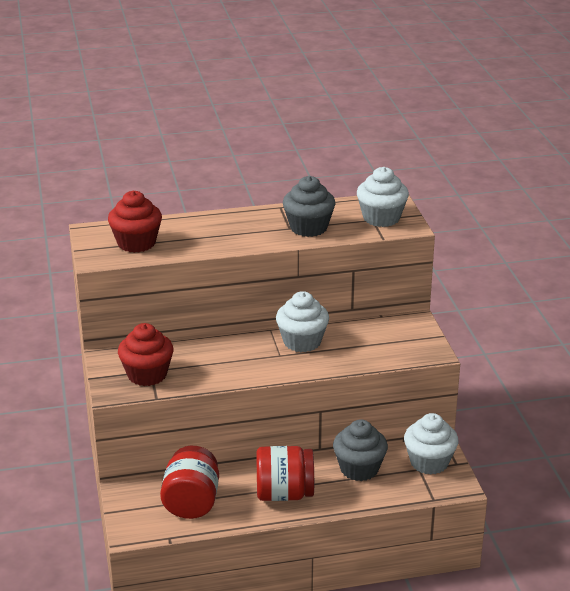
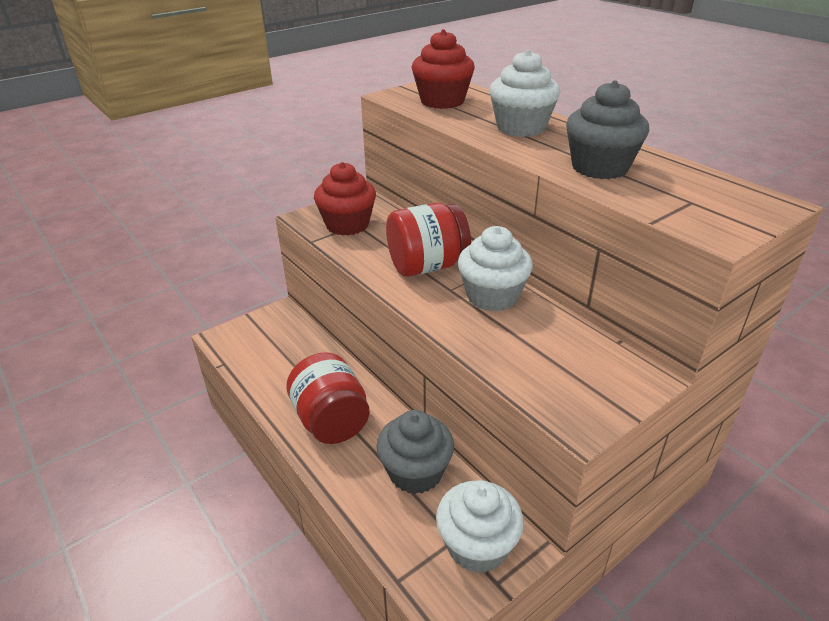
camera: 65 degrees right, 5 degrees up
red jar [160,446,219,519] -> red jar moved to [386,203,471,277]
white cupcake [357,167,409,227] -> white cupcake moved to [489,49,560,137]

